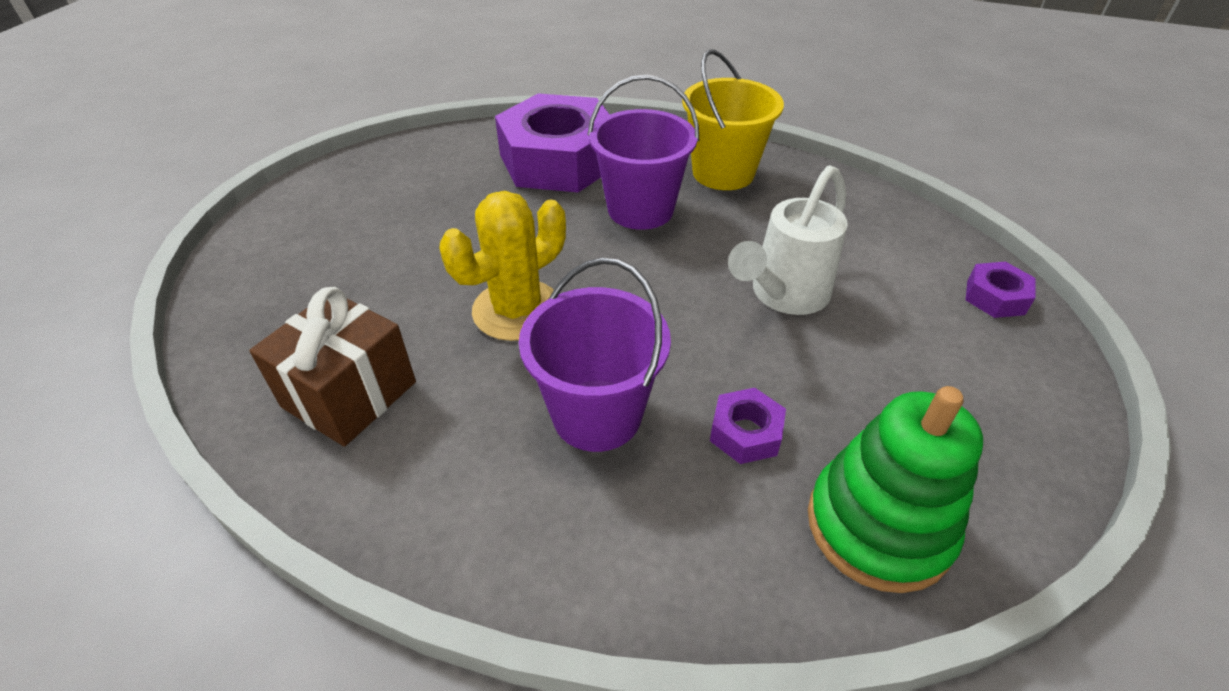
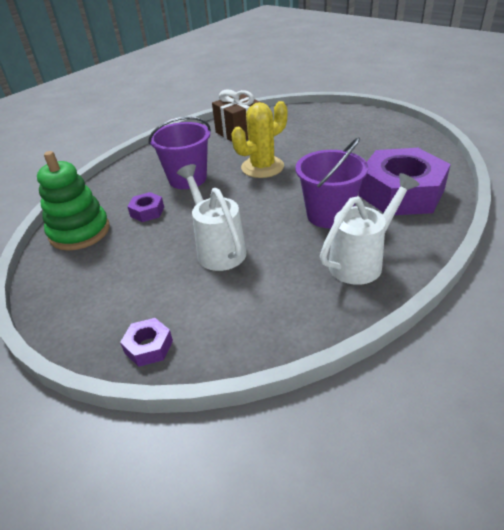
camera: 115 degrees right, 5 degrees down
yellow cactus [439,191,566,341] -> yellow cactus turned 75 degrees clockwise [232,101,287,178]
yellow bucket [682,49,784,190] -> white watering can [320,173,420,285]

